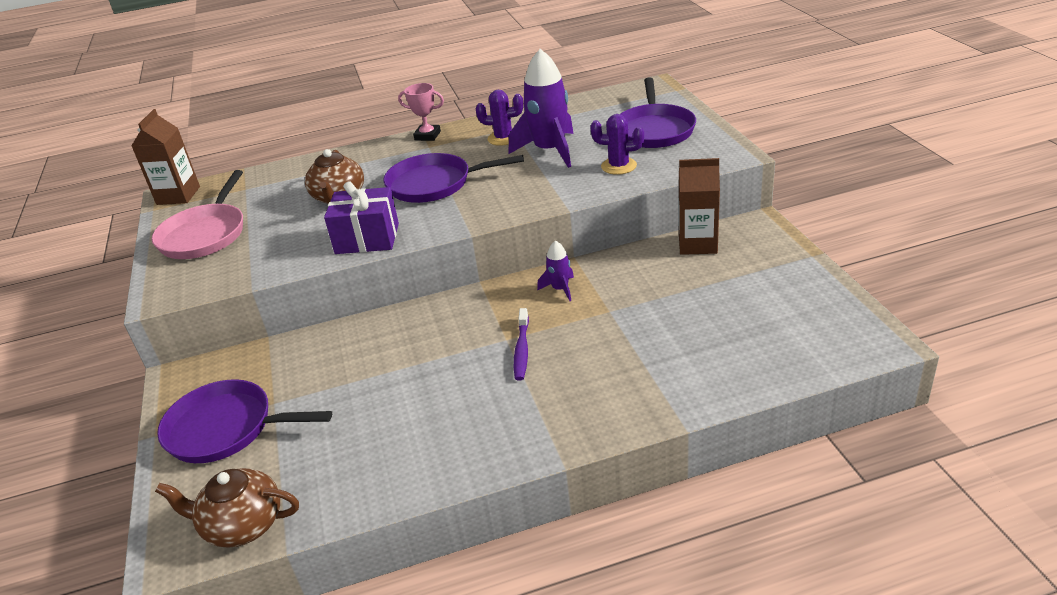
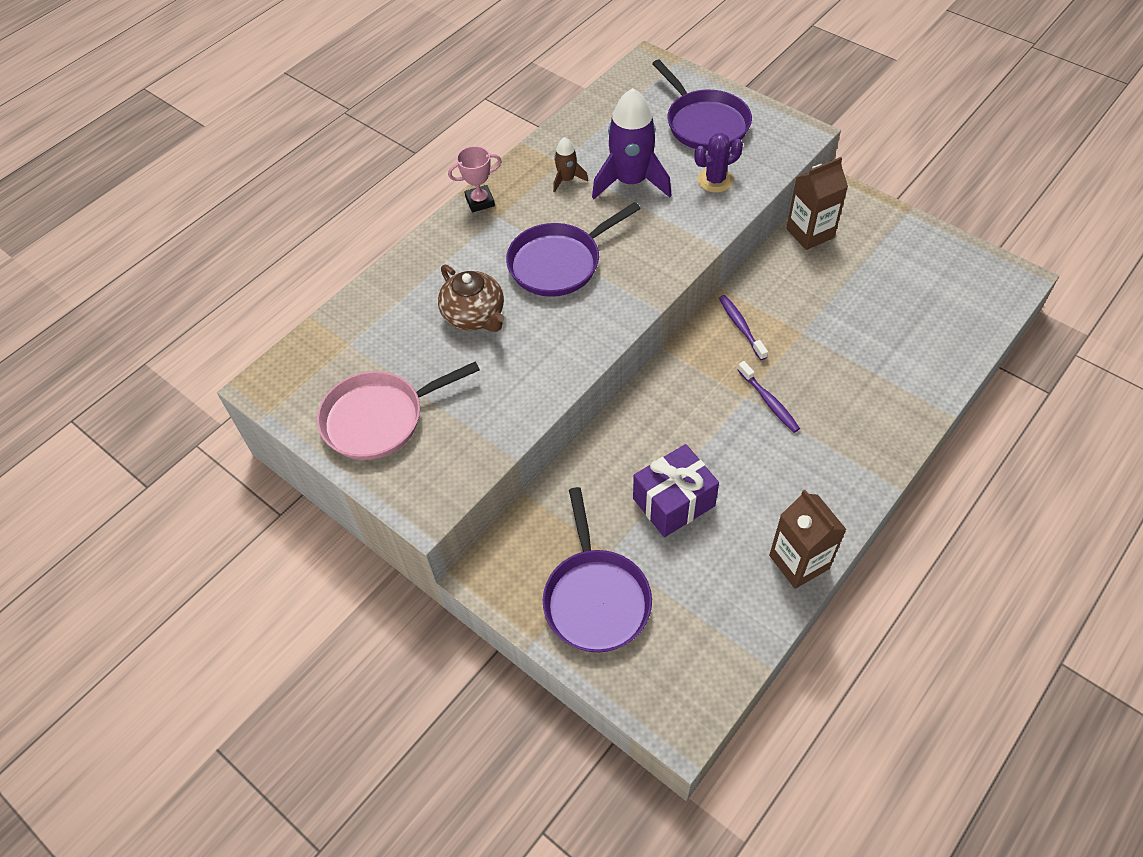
camera: 35 degrees left, 20 degrees up
brown carton [131,109,200,205] -> brown carton moved to [769,490,847,589]
pink pan [152,170,243,259] -> pink pan turned 90 degrees clockwise [317,361,480,460]
brown teapot [155,468,299,548] -> none
purple pan [157,379,332,463] -> purple pan turned 75 degrees counterclockwise [543,487,652,653]
purple gift [324,181,399,254] -> purple gift moved to [633,444,719,537]
purple cactus [476,90,523,146] -> brown rocket [553,137,588,192]
purple rocket [537,241,574,301] -> purple toothbrush [719,295,768,360]

